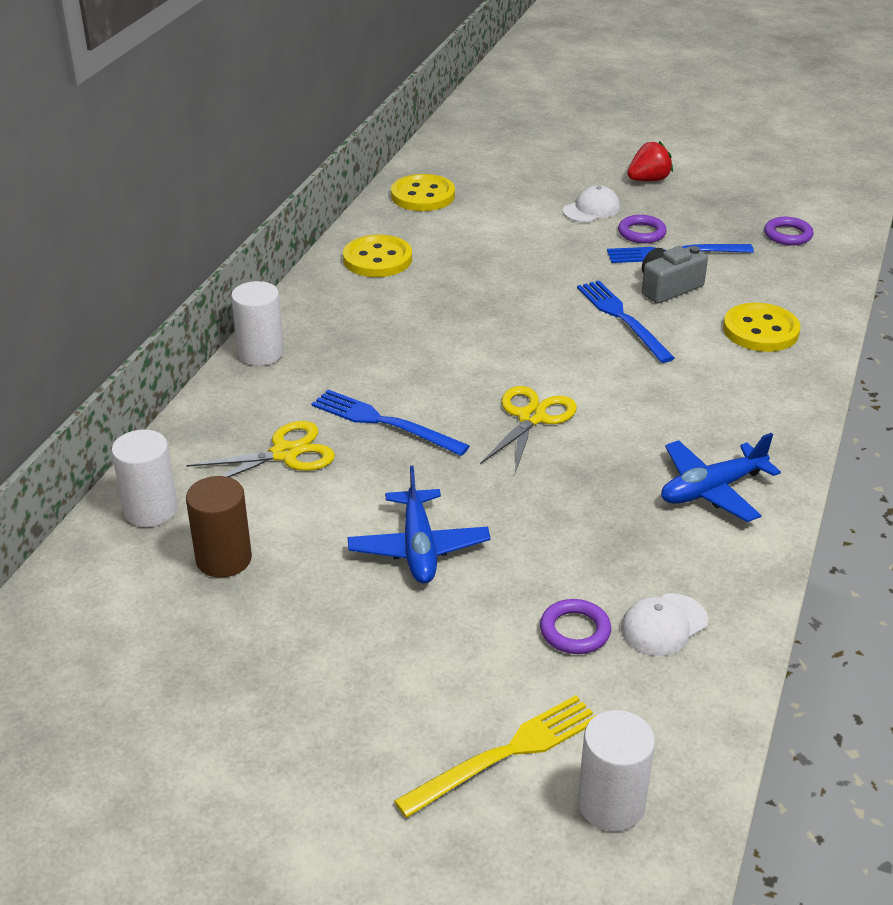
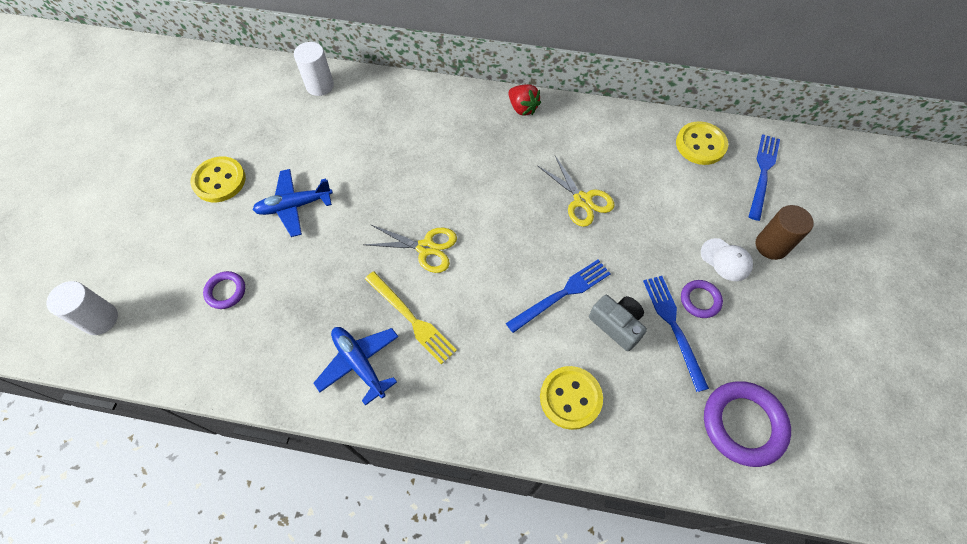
camera: 80 degrees right, 25 degrees up
yellow scissors [186,421,335,477] -> yellow scissors moved to [538,156,614,227]
brown cylinder [186,476,252,578] -> brown cylinder moved to [755,205,814,260]
white cylinder [231,281,284,366] -> none
blue fork [312,390,470,456] -> blue fork moved to [749,134,780,221]
yellow button [343,235,412,277] -> yellow button moved to [191,156,246,202]
yellow fork [394,695,596,818] -> yellow fork moved to [365,272,457,364]
white cap [621,593,708,656] -> none
red strawberry [627,141,673,181] -> red strawberry moved to [508,84,541,116]
purple ring [764,217,813,245] -> purple ring [704,381,791,467], size x1.84

